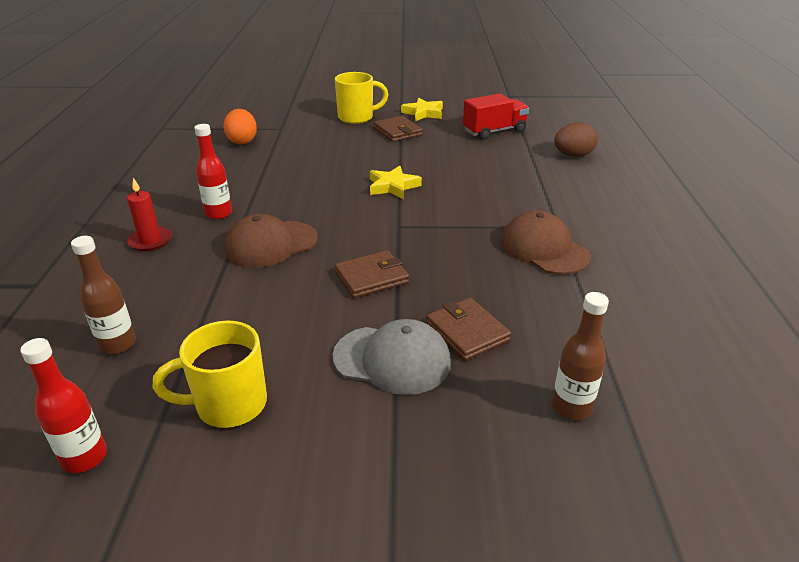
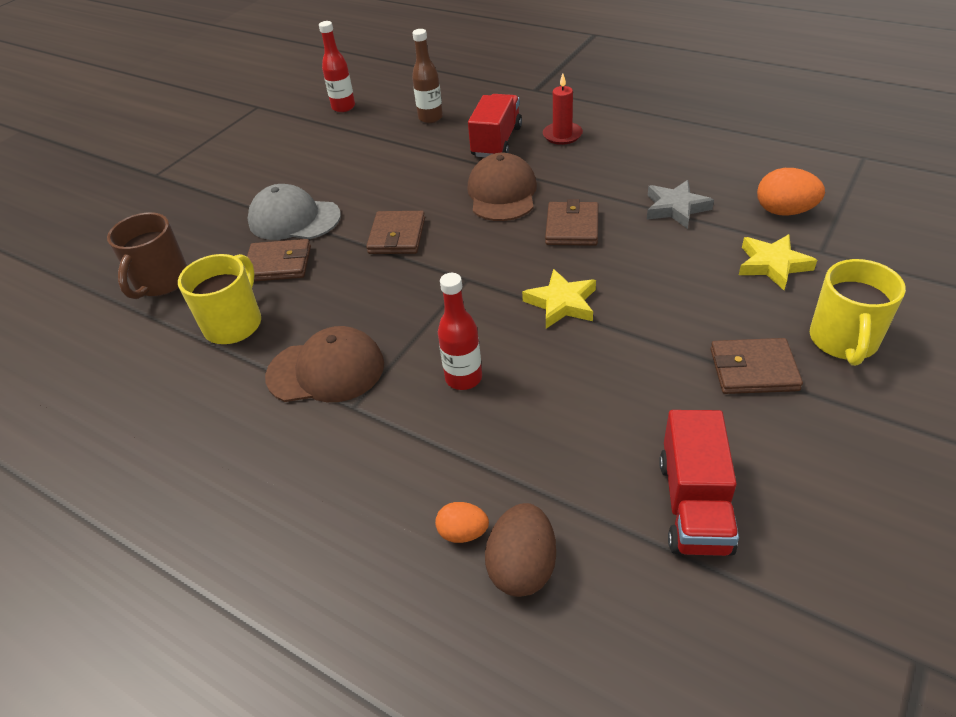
camera: 125 degrees right, 10 degrees up
yellow mug [152,320,267,428] -> yellow mug moved to [178,254,261,344]
red bottle [194,124,232,219] -> red bottle moved to [438,273,482,390]
grey cap [332,319,451,395] -> grey cap turned 60 degrees clockwise [248,184,341,240]
yellow star [401,98,443,121] -> yellow star moved to [739,234,817,290]
brown bottle [552,292,609,420] -> brown mug [107,212,187,299]
none -> orange egg [435,502,489,543]
none -> red truck [468,94,522,157]
none -> brown wallet [545,199,599,246]
none -> grey star [647,180,714,229]

